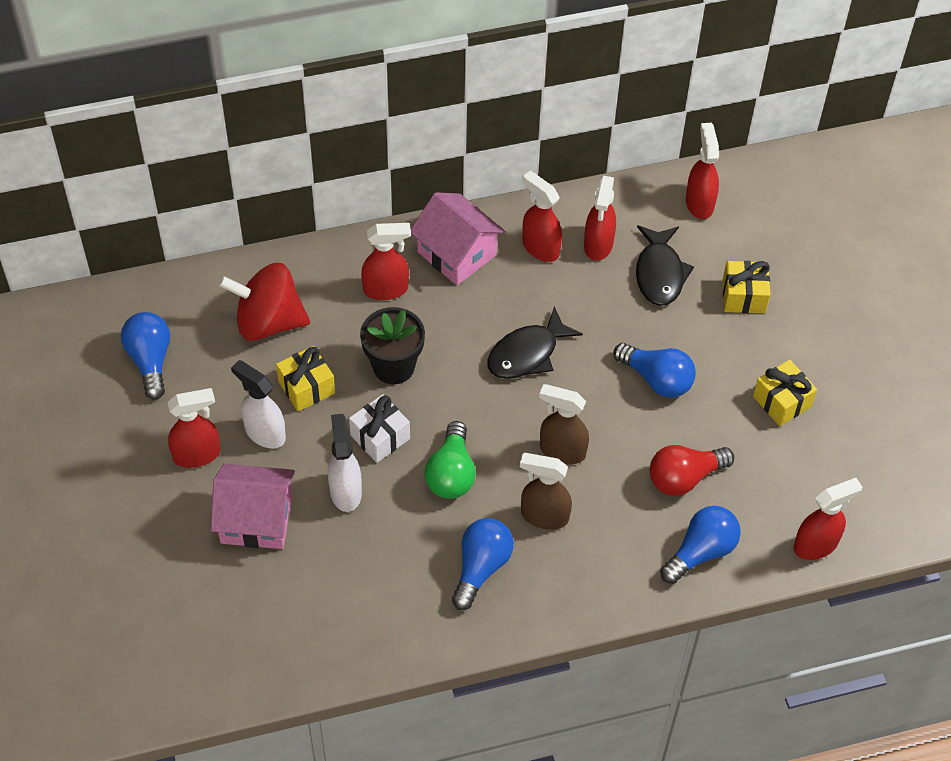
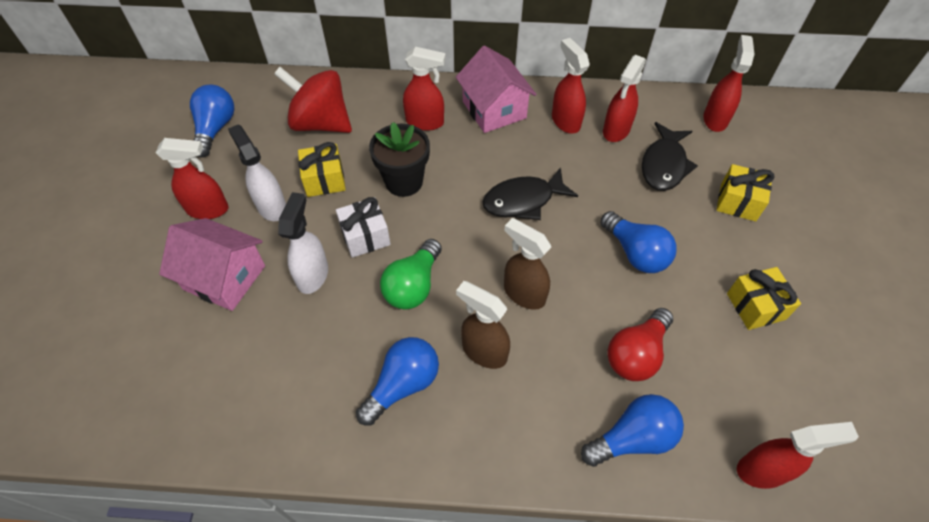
camera: 20 degrees right, 0 degrees up
red light bulb [649,445,734,496] -> red light bulb turned 45 degrees counterclockwise [607,308,673,381]

